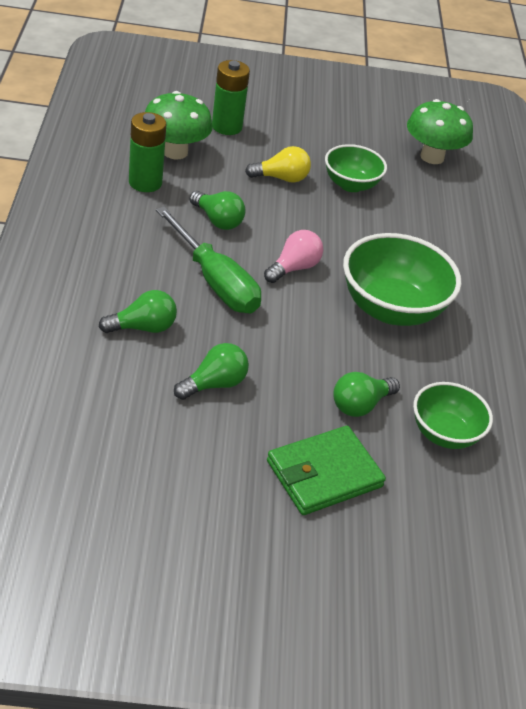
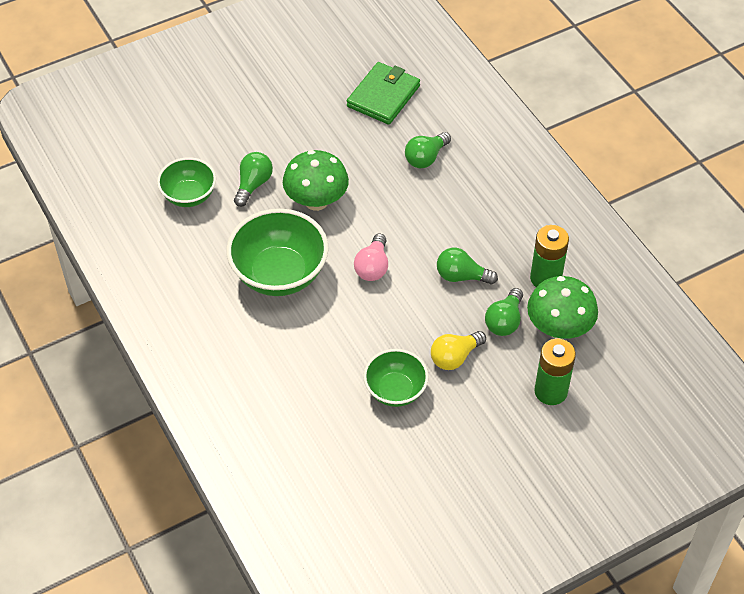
camera: 155 degrees right, 10 degrees up
green screwdriver [156,207,261,313] -> none
green light bulb [174,343,249,400] -> green light bulb moved to [485,288,523,336]
green wallet [267,426,386,515] -> green wallet moved to [347,62,420,125]
green mushroom [407,99,473,164] -> green mushroom moved to [283,150,349,211]

